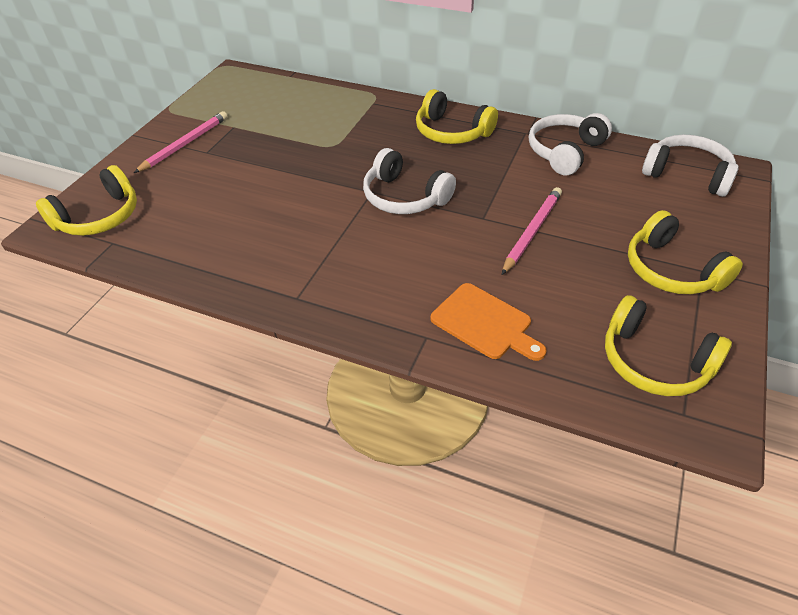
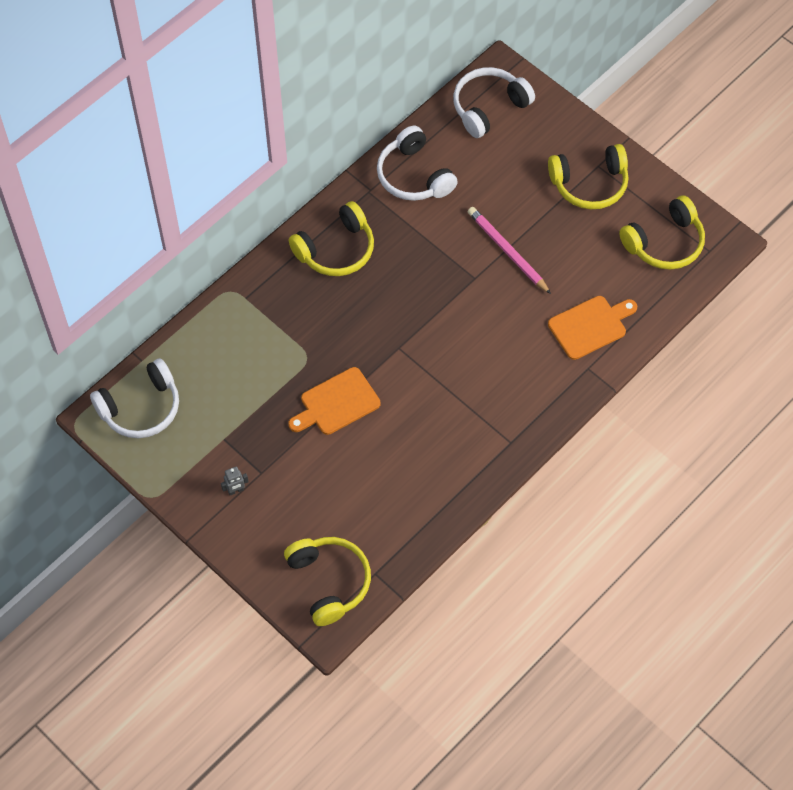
camera: 70 degrees left, 15 degrees up
pink pencil [134,111,228,173] -> grey robot [221,467,248,495]
white headphones [363,148,456,214] -> white headphones moved to [90,358,179,438]
none -> orange cutting board [288,367,381,435]

